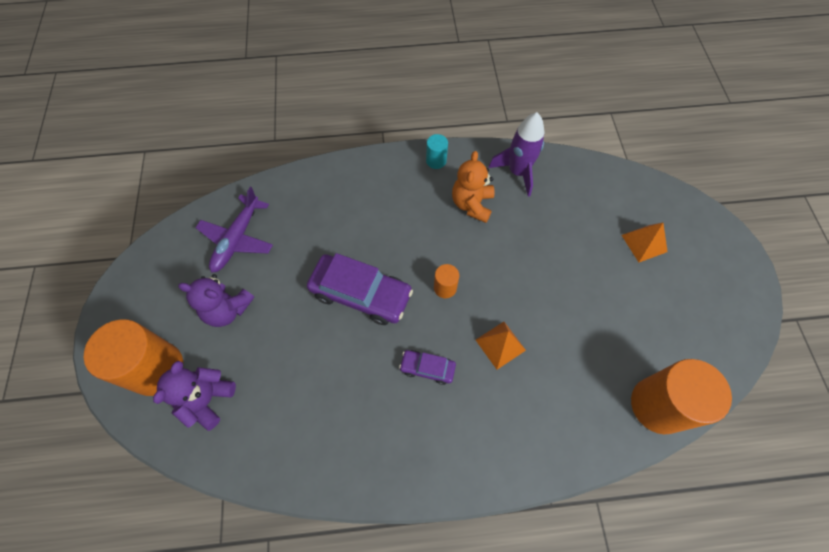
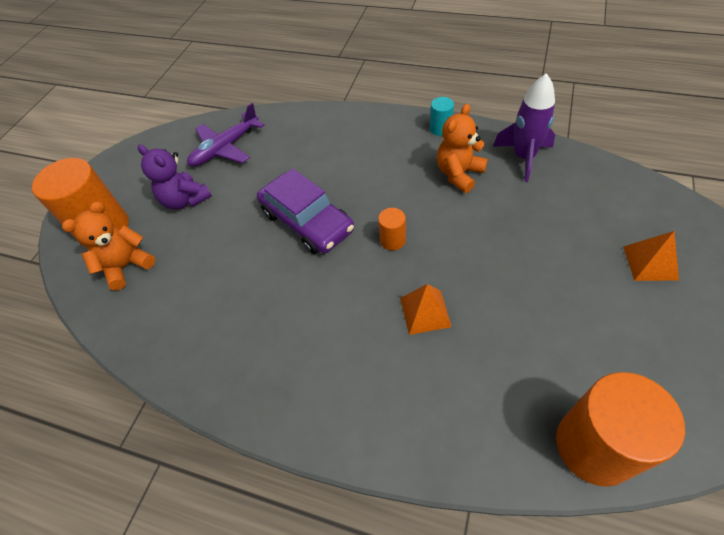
camera: 30 degrees right, 10 degrees down
purple teddy bear [153,361,236,431] -> orange teddy bear [62,202,155,291]
purple car [399,350,456,385] -> none

